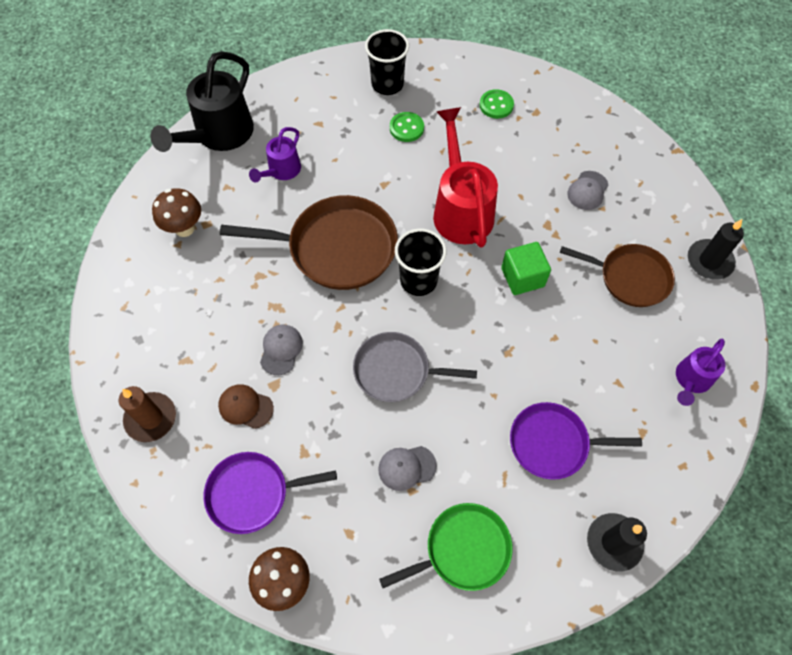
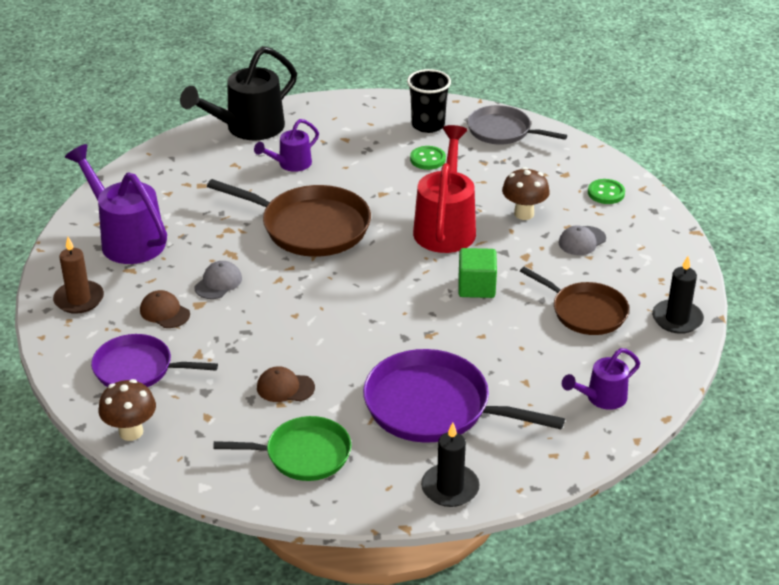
camera: 20 degrees right, 25 degrees down
brown mushroom [152,188,201,237] -> brown mushroom moved to [502,167,550,220]
grey pan [353,332,477,402] -> grey pan moved to [467,105,567,145]
grey cap [378,446,437,491] -> brown cap [257,366,315,402]
black cup [395,228,447,296] -> none
green button [480,89,514,119] -> green button moved to [588,179,625,204]
purple pan [510,402,642,480] -> purple pan [363,349,565,443], size x1.55
none -> purple watering can [65,144,167,264]

